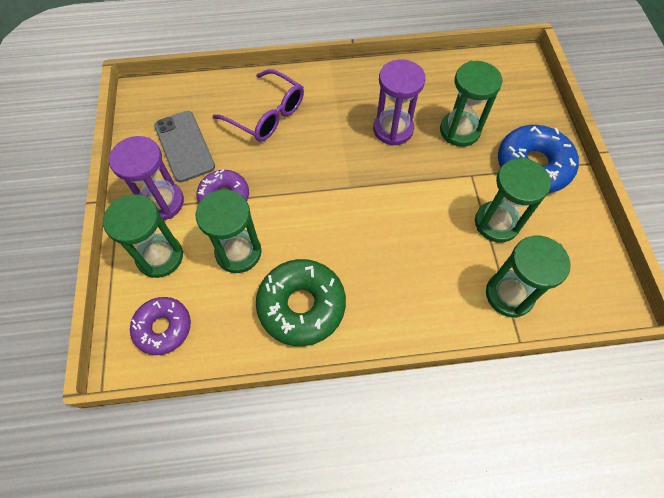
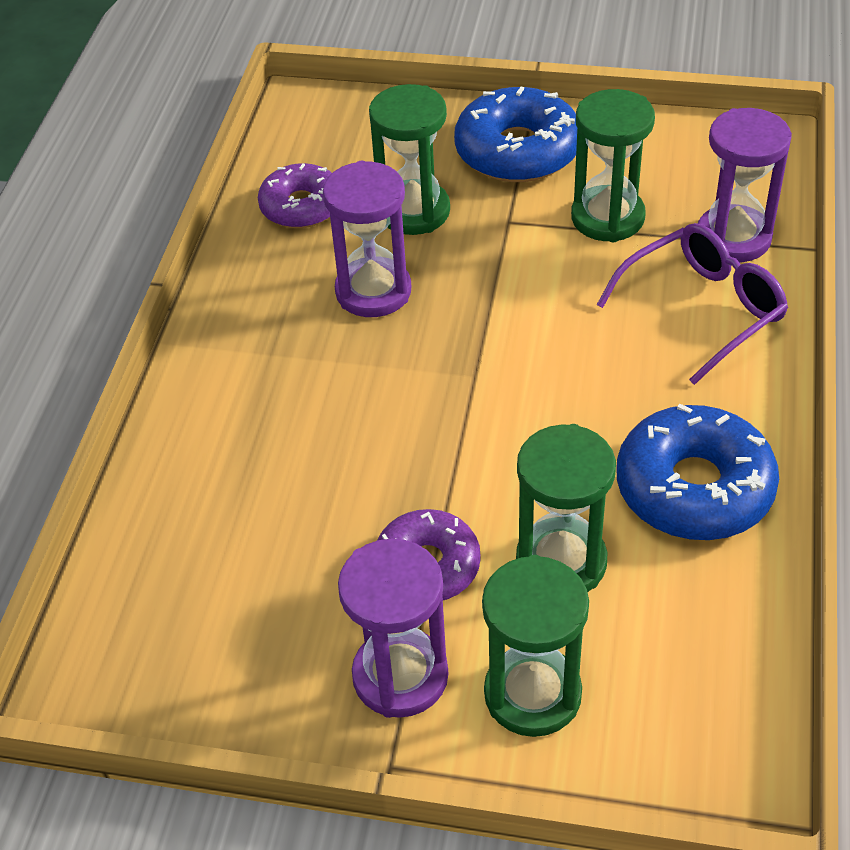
camera: 70 degrees left, 15 degrees down
purple donut [130,297,191,355] -> purple donut moved to [258,163,332,228]
grey phone [154,111,215,182] -> none
purple glasses [213,69,304,142] -> purple glasses moved to [597,223,788,385]
green donut [256,259,346,346] -> blue donut [617,404,779,540]
green hourglass [486,236,571,318] -> purple hourglass [698,108,792,262]

